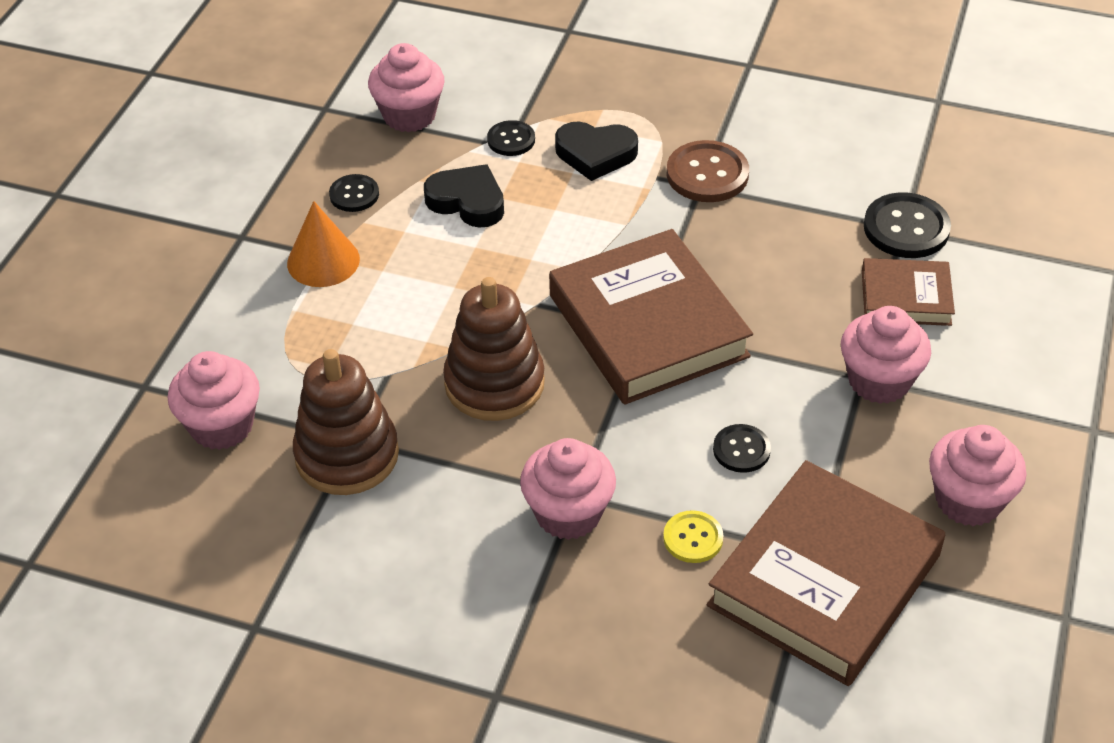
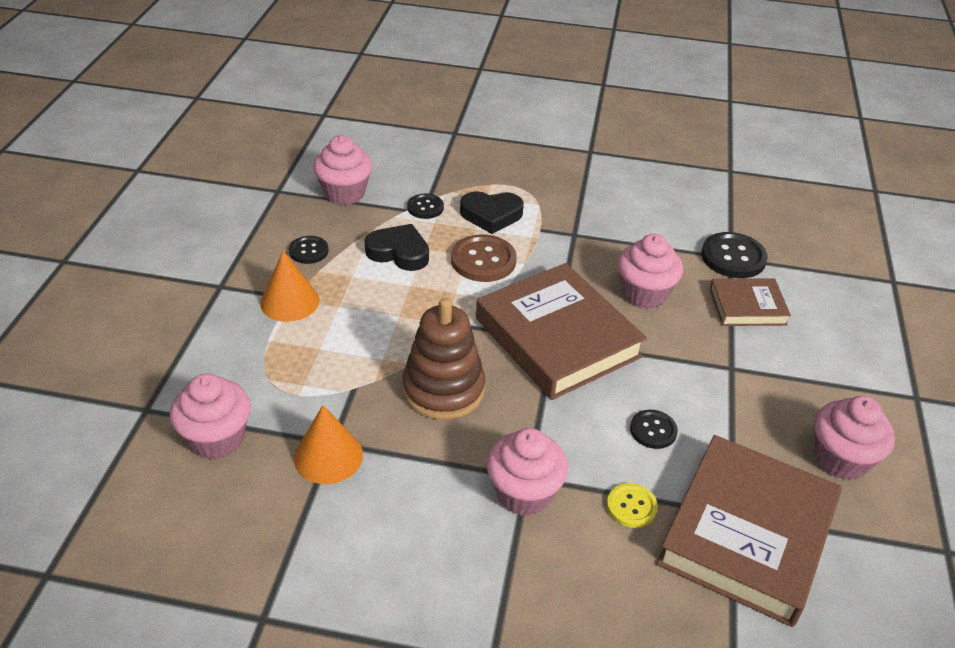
camera: 10 degrees left, 5 degrees down
brown stacking toy [293,349,399,495] -> orange cone [294,405,363,484]
brown button [666,140,749,202] -> brown button moved to [451,235,517,282]
pink cupcake [841,306,931,404] -> pink cupcake moved to [617,234,683,309]

